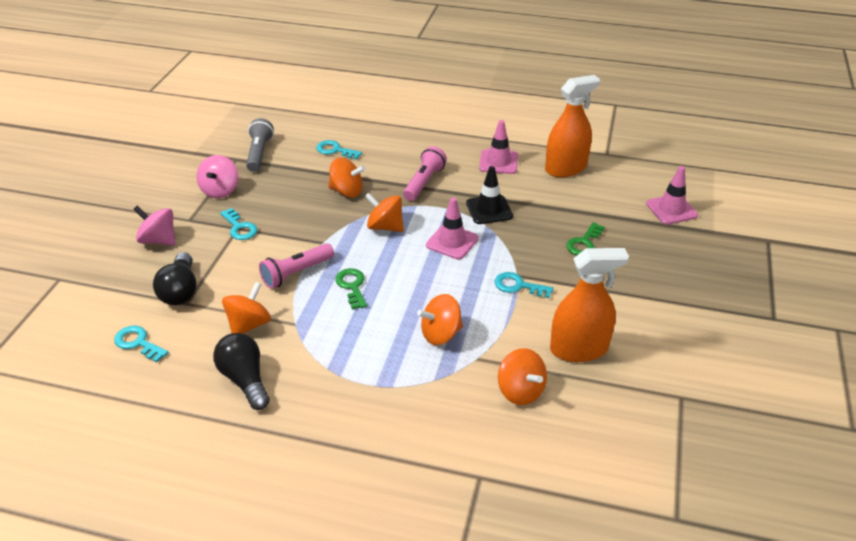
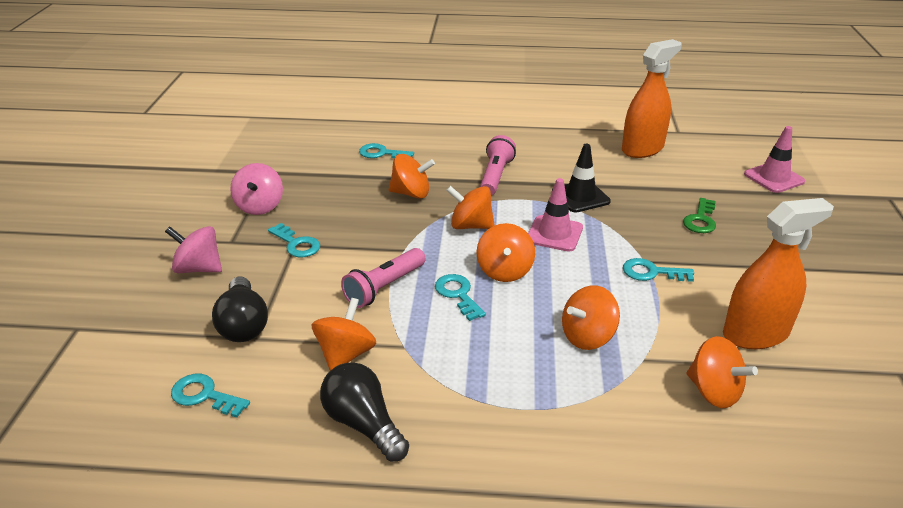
camera: 10 degrees left, 5 degrees down
grey flashlight [246,118,274,172] -> none
green key [335,268,367,310] -> turquoise key [435,274,486,321]
pink traffic cone [479,120,518,174] -> none
none -> orange spinning top [476,223,535,282]

